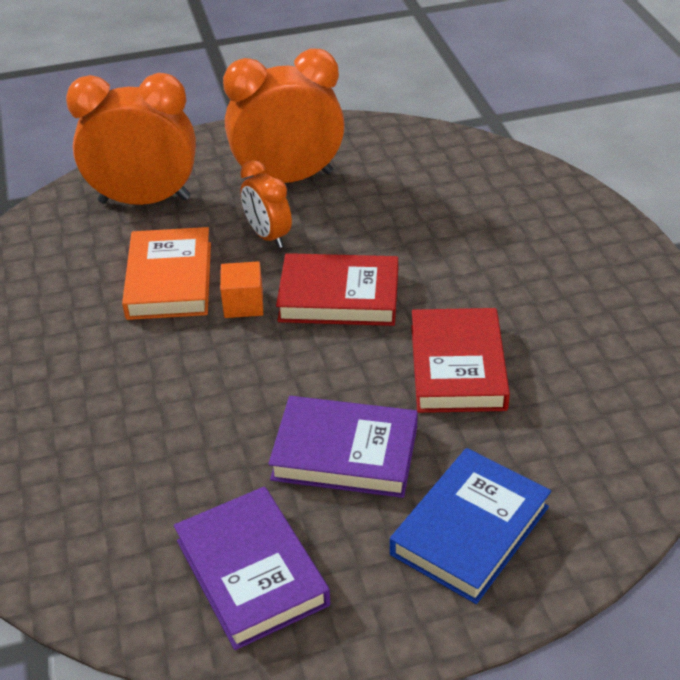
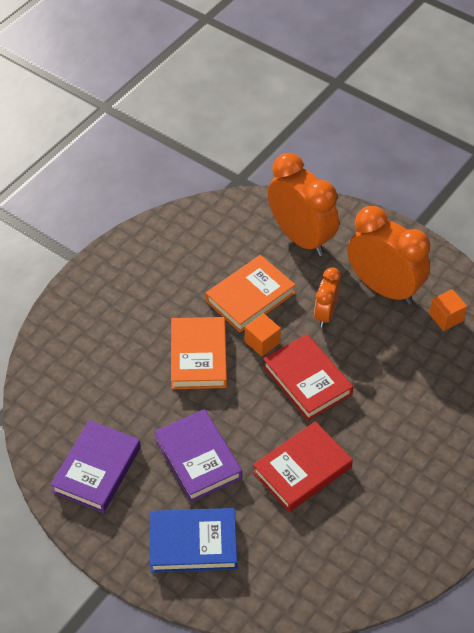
camera: 50 degrees right, 10 degrees up
none -> orange book [171,317,227,389]
none -> orange cube [429,289,467,331]

